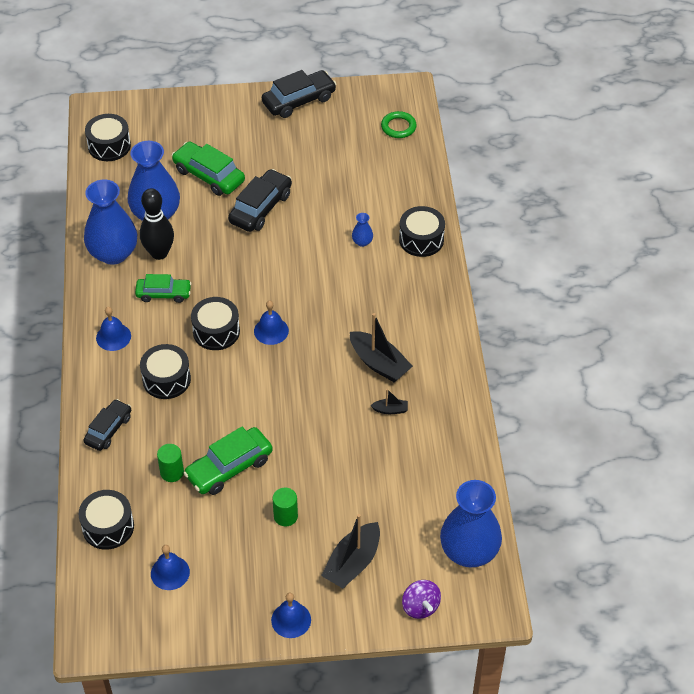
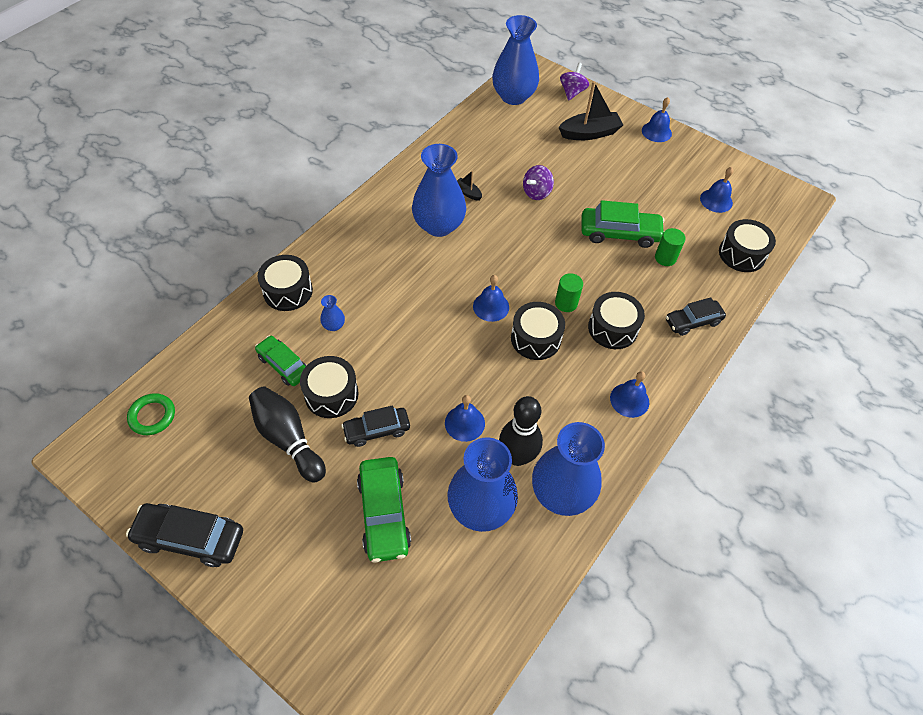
camera: 140 degrees left, 5 degrees up
black drum [85,114,131,161] -> black drum moved to [300,356,359,418]
green car [135,274,192,303] -> green car moved to [255,335,307,386]
black car [228,169,292,232] -> black car [341,405,410,447], size x0.67
green cylinder [272,488,298,526] -> green cylinder moved to [555,273,583,312]
black boat [350,313,413,382] -> blue vase [412,144,466,237]
none -> black bowling pin [249,386,326,482]
none -> blue bell [445,395,485,442]
none -> purple spinning top [523,165,554,200]

